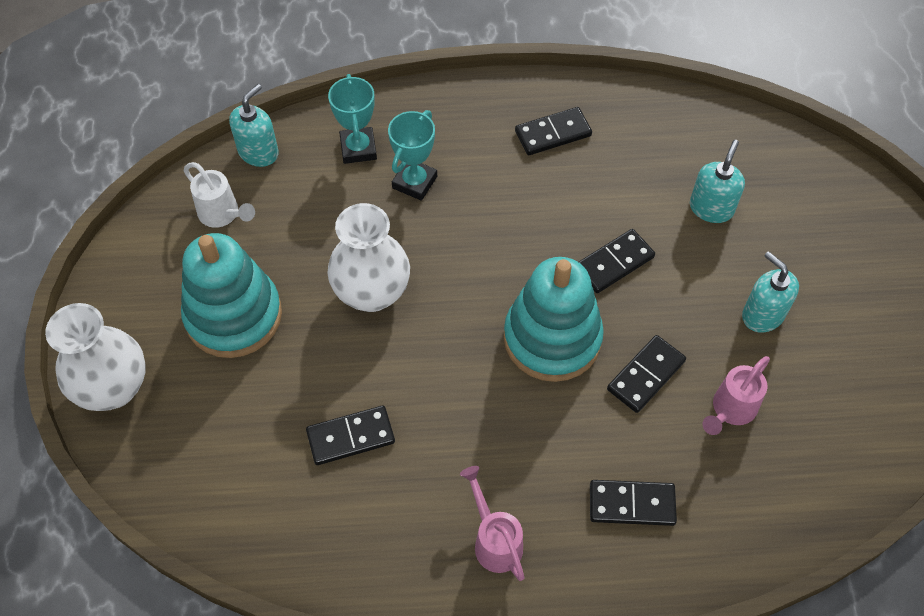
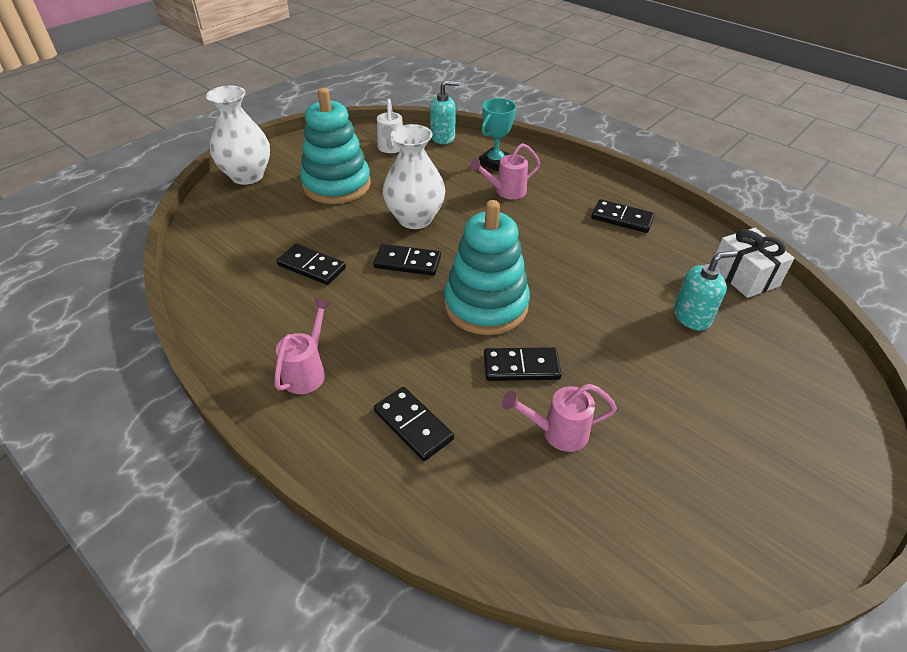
camera: 45 degrees right, 15 degrees down
turquoise trophy [388,110,437,201] -> pink watering can [470,143,540,199]
black domino [579,229,655,293] -> black domino moved to [373,244,441,276]
turquoise soap dispenser [742,251,799,333] -> none
none -> white gift [716,228,795,298]

